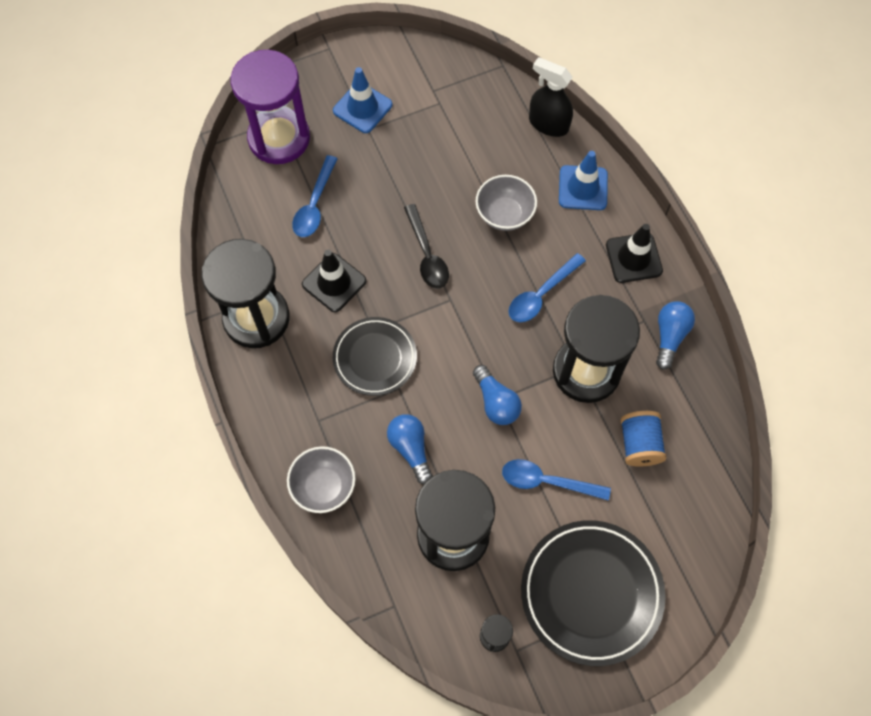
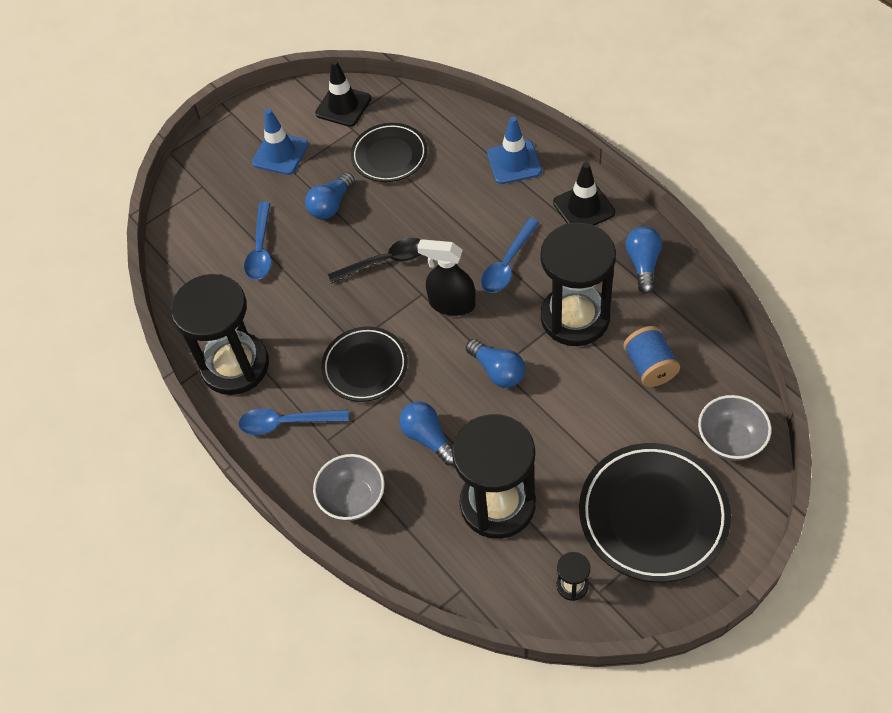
camera: 10 degrees left, 10 degrees down
purple hourglass [231,50,310,164] -> none
black traffic cone [302,250,366,312] -> black traffic cone moved to [315,60,371,127]
black spoon [404,204,449,289] -> black spoon turned 75 degrees counterclockwise [328,238,421,284]
grey bowl [476,175,537,231] -> grey bowl moved to [698,395,771,461]
blue spoon [502,459,611,501] -> blue spoon moved to [238,408,349,435]
black spray bottle [529,57,573,137] -> black spray bottle moved to [417,239,475,316]
none -> blue light bulb [305,172,355,219]
none -> black plate [351,123,427,182]

